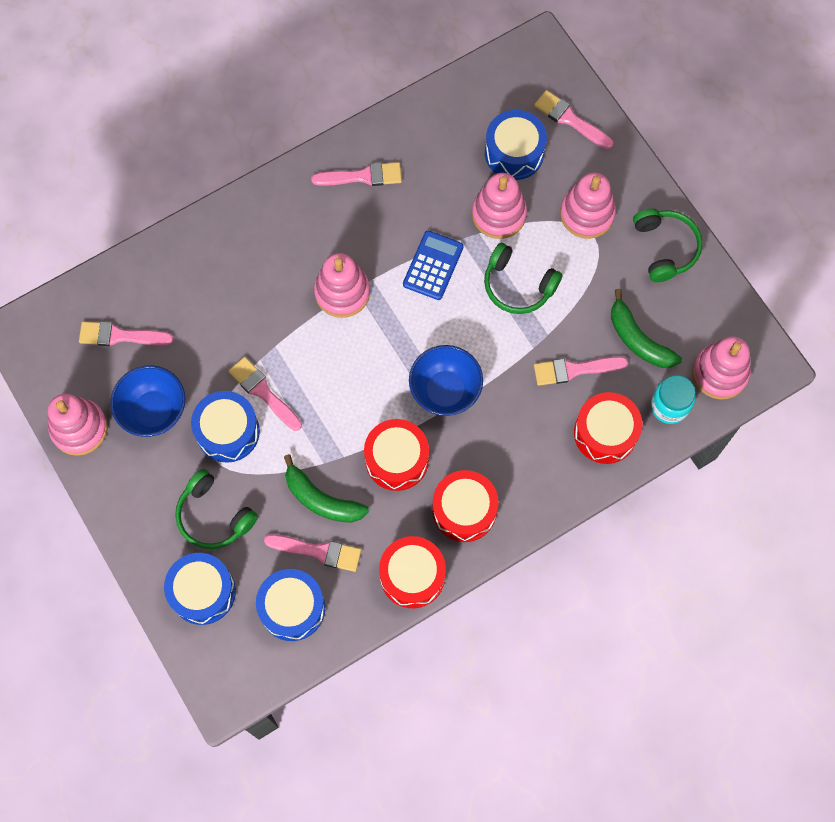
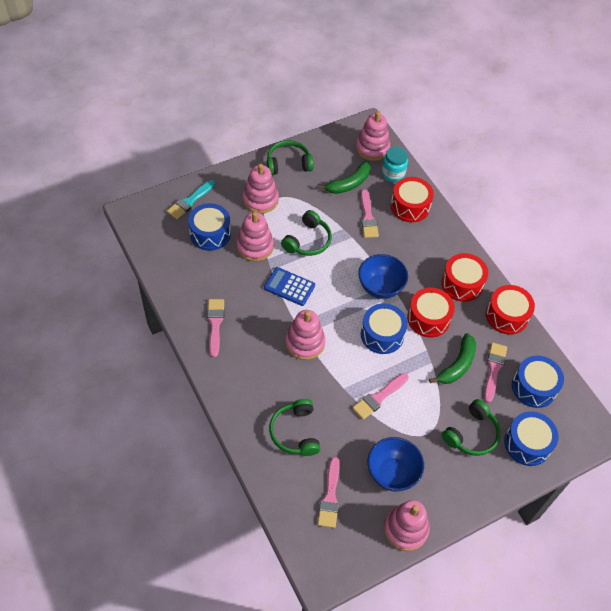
camera: 90 degrees left, 15 degrees down
blue drum [191,391,260,463] -> blue drum moved to [361,303,408,354]
pink brush [534,90,613,149] -> turquoise brush [167,180,215,219]
none -> green headphones [269,399,320,456]

